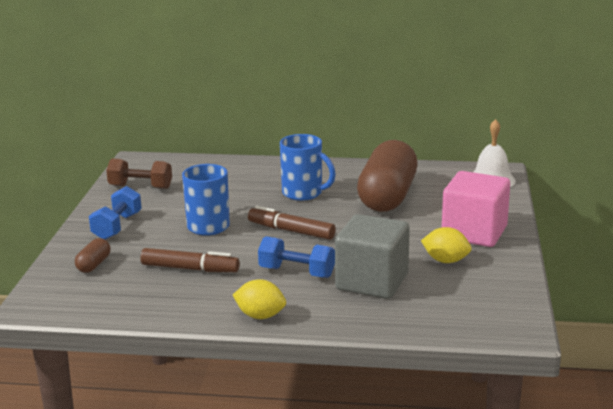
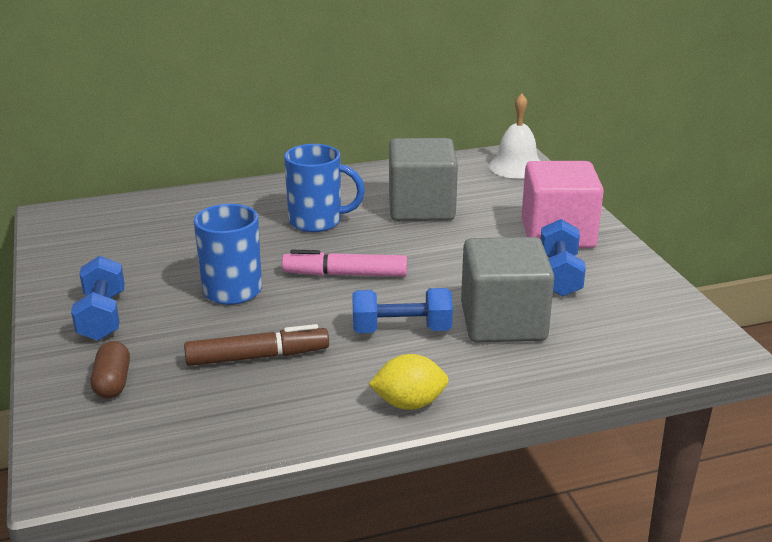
camera: 25 degrees left, 5 degrees up
brown dumbbell [106,158,172,189] -> none
brown marker [248,206,336,240] -> pink marker [282,250,407,277]
brown capsule [357,140,417,212] -> grey cube [389,138,458,221]
yellow lemon [421,227,472,263] -> blue dumbbell [540,219,586,297]

